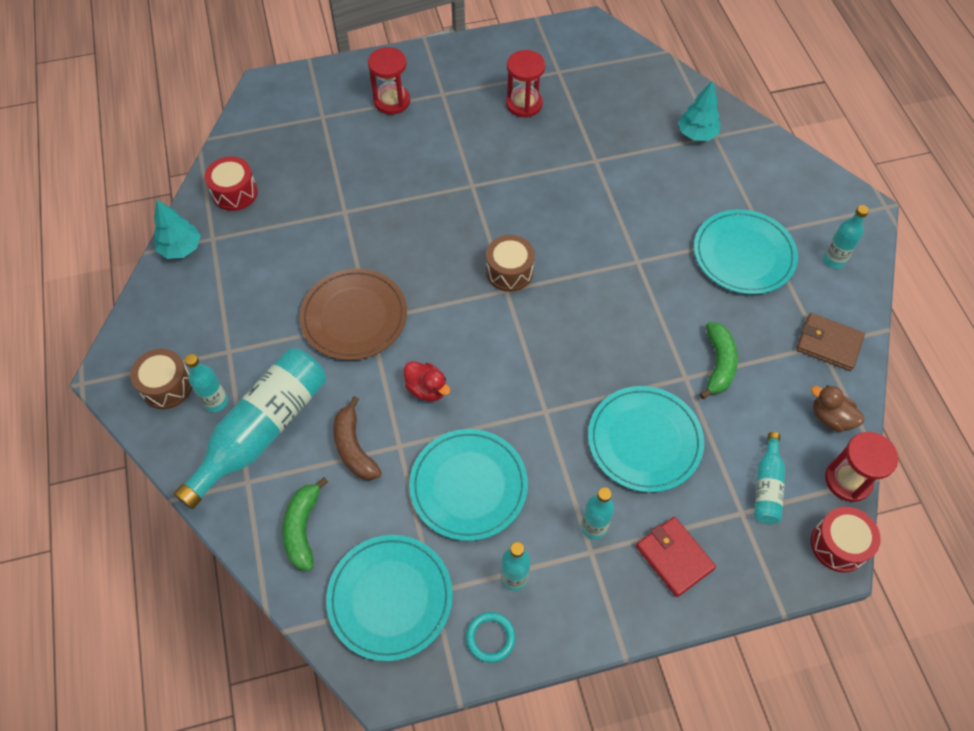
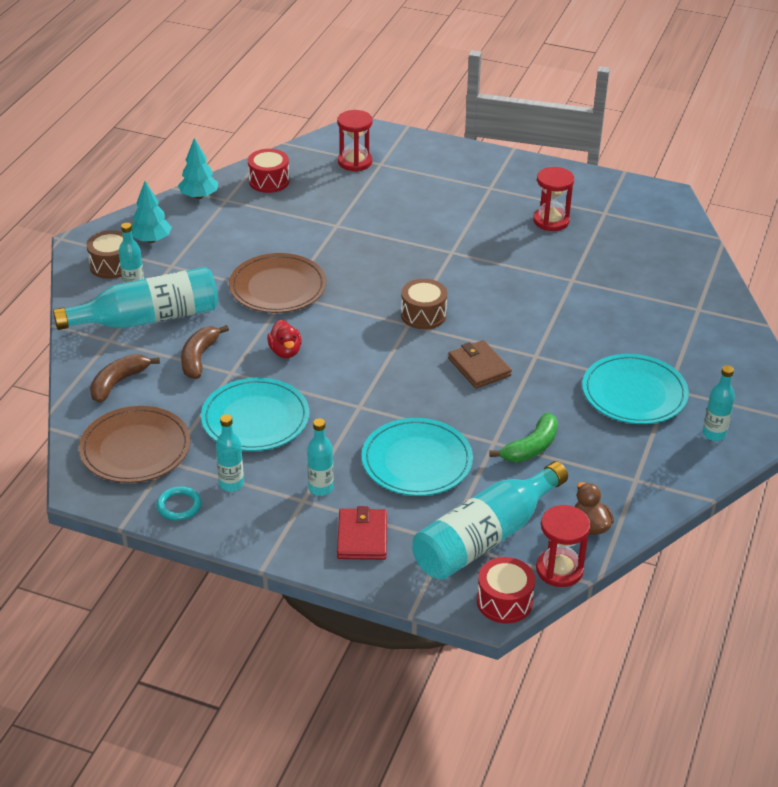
camera: 35 degrees right, 20 degrees down
green banana [282,477,328,571] -> brown banana [90,354,160,403]
turquoise plate [326,535,453,662] -> brown plate [79,406,191,483]
red hourglass [368,47,410,115] -> red hourglass moved to [337,110,373,171]
turquoise tree [678,81,721,141] -> turquoise tree moved to [132,181,172,243]
turquoise bottle [754,432,785,524] -> turquoise bottle [412,461,568,580], size x2.01
brown wallet [796,313,865,371] -> brown wallet moved to [448,340,512,388]

